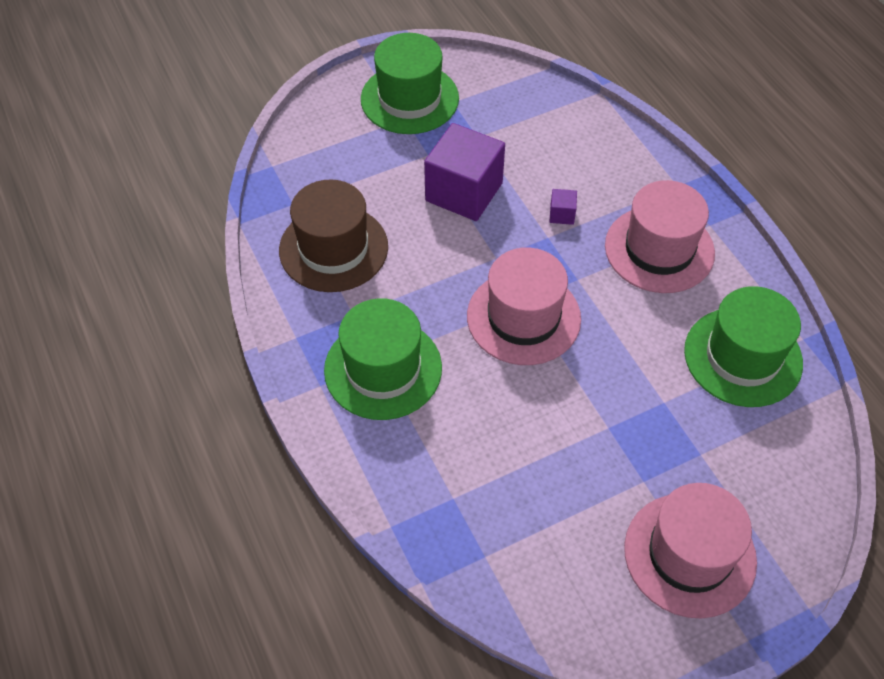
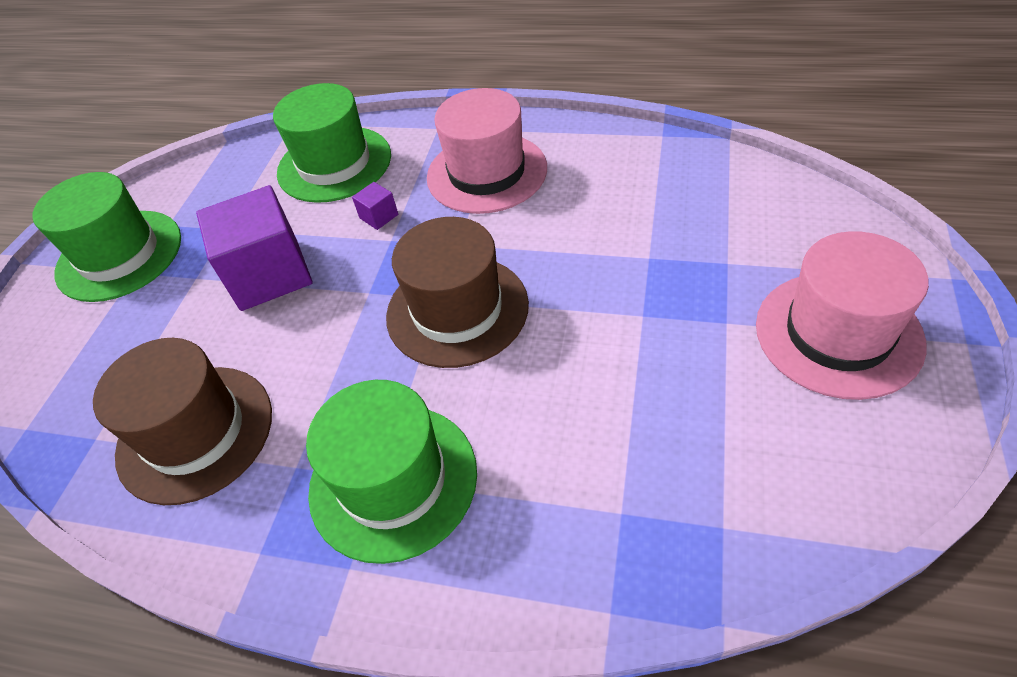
camera: 45 degrees left, 5 degrees down
pink hat [467,248,581,365] -> brown hat [386,217,529,368]
green hat [684,286,803,407] -> green hat moved to [273,83,391,203]

